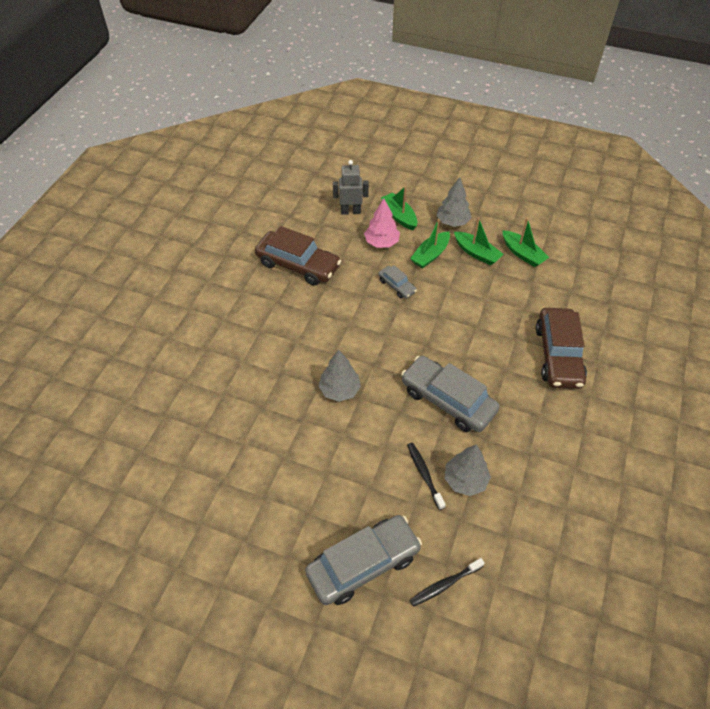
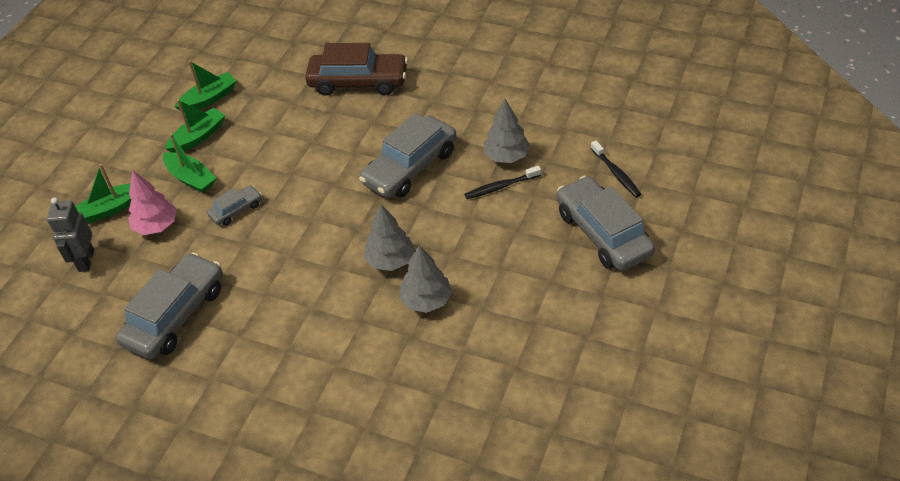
camera: 85 degrees left, 5 degrees down
brown car [255,226,341,286] -> grey car [116,252,223,359]
grey tree [436,177,472,227] -> grey tree moved to [399,245,452,313]

